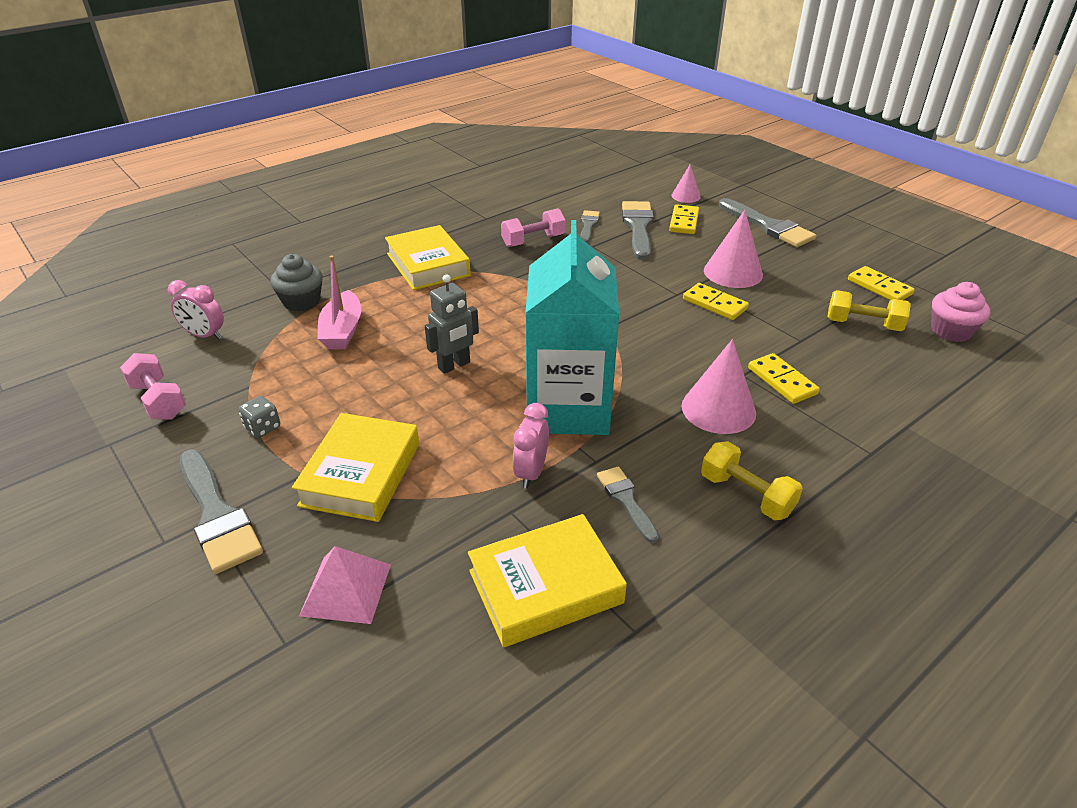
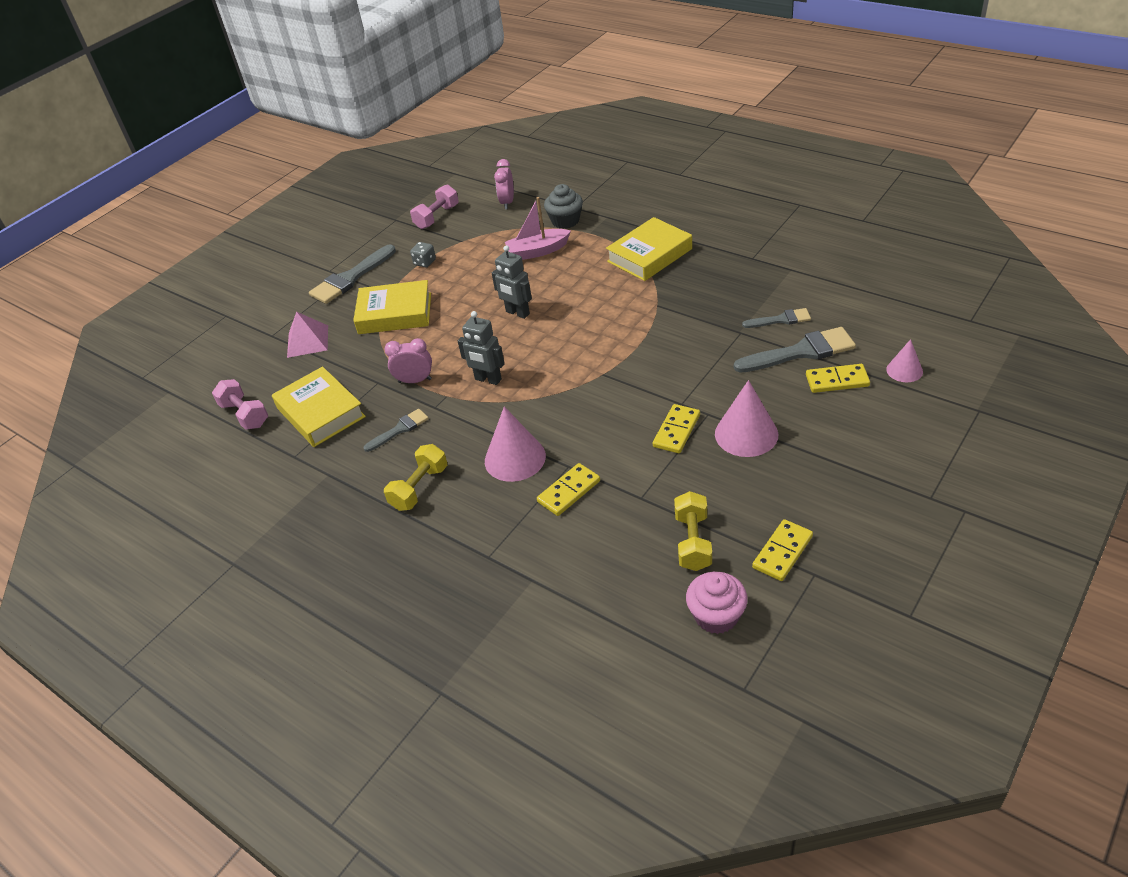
camera: 80 degrees right, 5 degrees up
pink dumbbell [501,208,565,247] -> pink dumbbell moved to [212,379,268,430]
turquoise carton [525,220,619,435] -> grey robot [458,311,505,385]
grey brush [719,198,816,247] -> none

